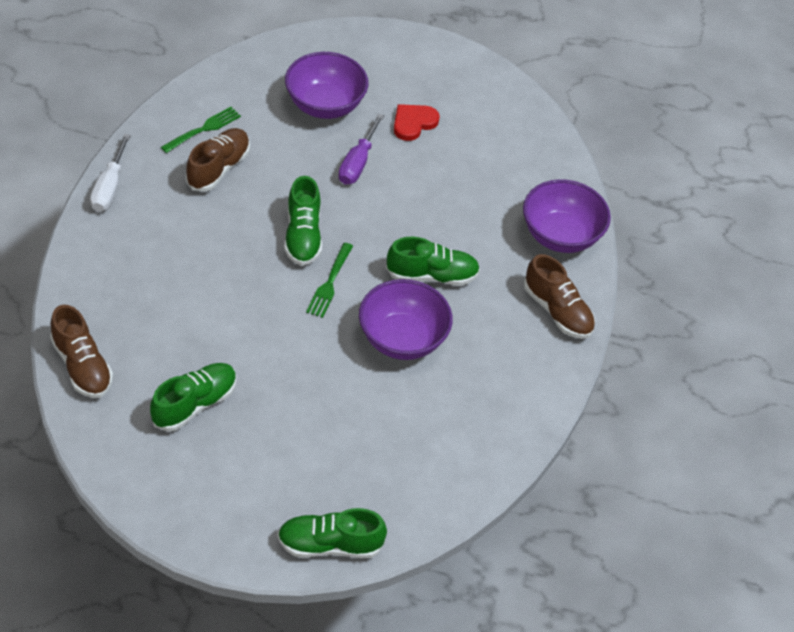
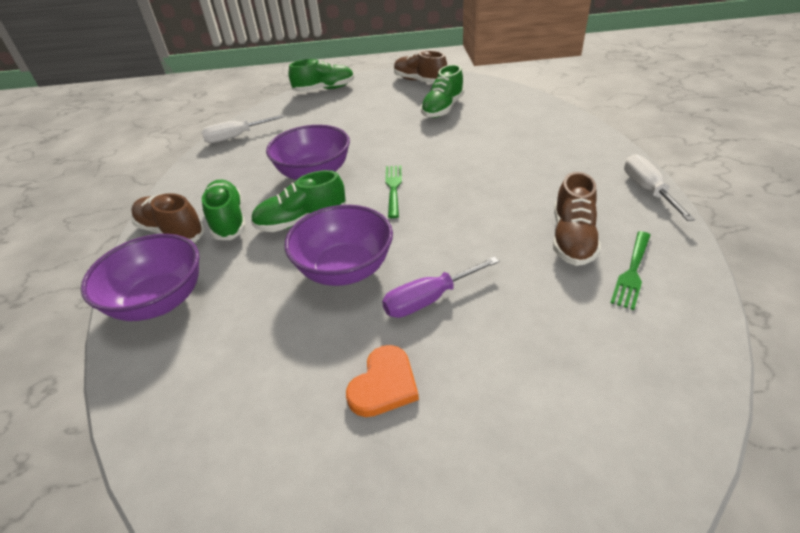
camera: 170 degrees right, 10 degrees down
brown shoe [50,305,113,398] -> brown shoe moved to [394,50,447,84]
green shoe [284,176,322,266] -> green shoe moved to [202,179,246,240]
purple bowl [285,52,368,119] -> purple bowl moved to [285,205,393,286]
purple screwdriver [338,114,384,185] -> purple screwdriver turned 120 degrees counterclockwise [382,257,499,318]
red heart [394,104,440,141] -> orange heart [346,345,419,417]
none -> white screwdriver [201,115,285,143]

